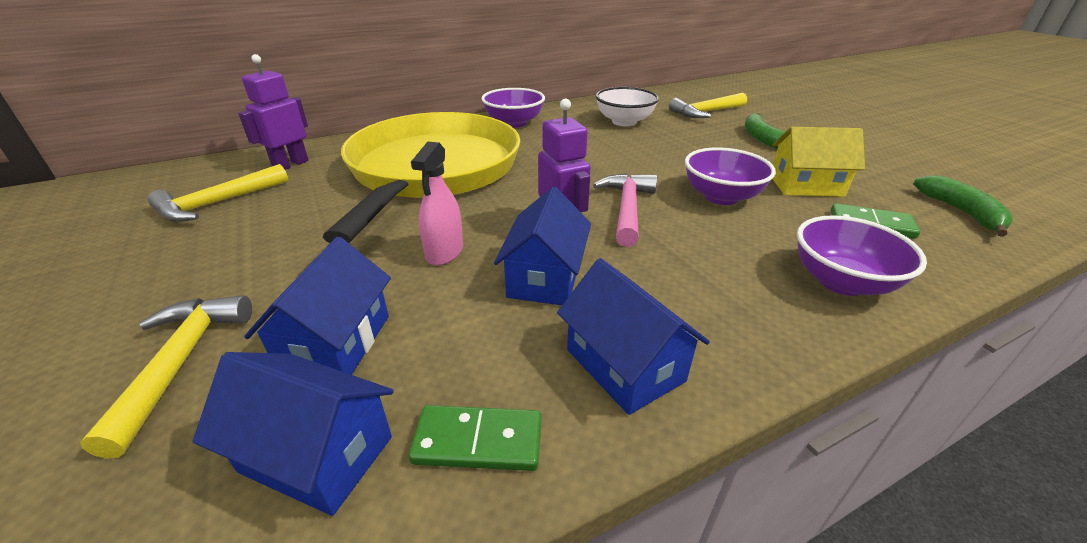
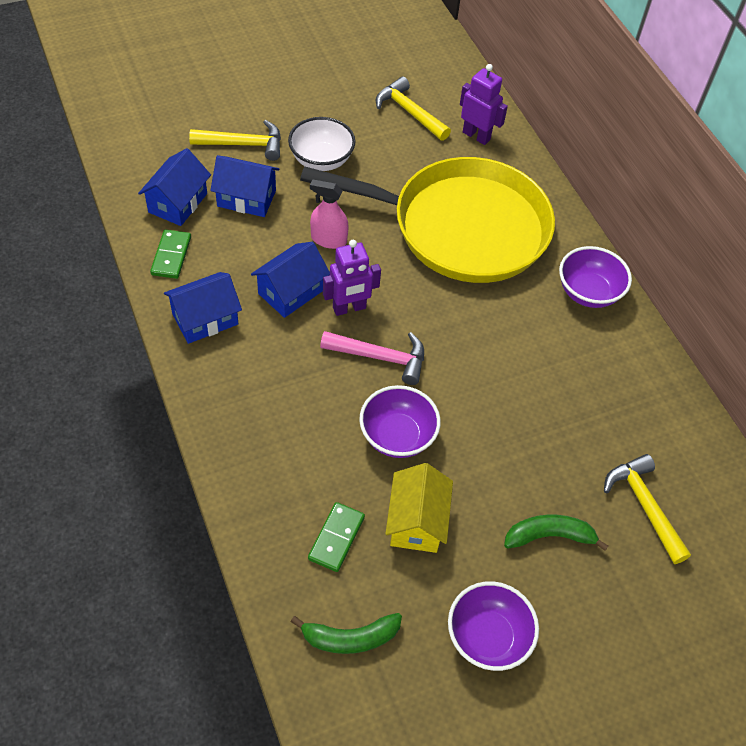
camera: 90 degrees right, 20 degrees up
blue house [494,186,591,305] -> blue house turned 60 degrees counterclockwise [251,242,330,318]
white bowl [595,87,659,126] -> white bowl moved to [288,117,356,171]
purple bowl [797,215,927,296] -> purple bowl moved to [448,581,539,671]

